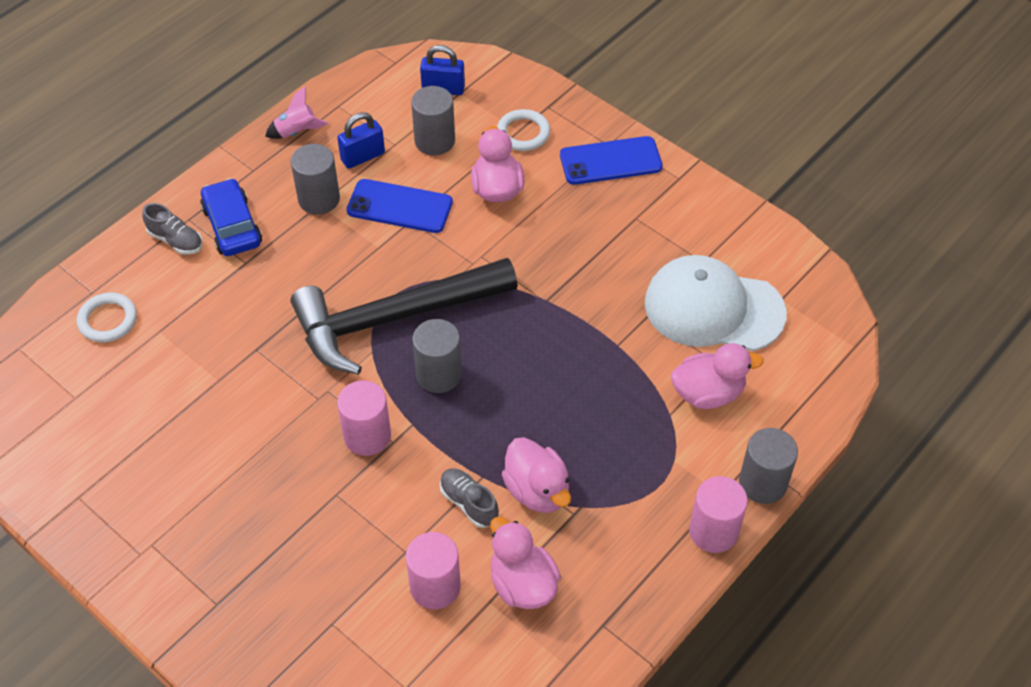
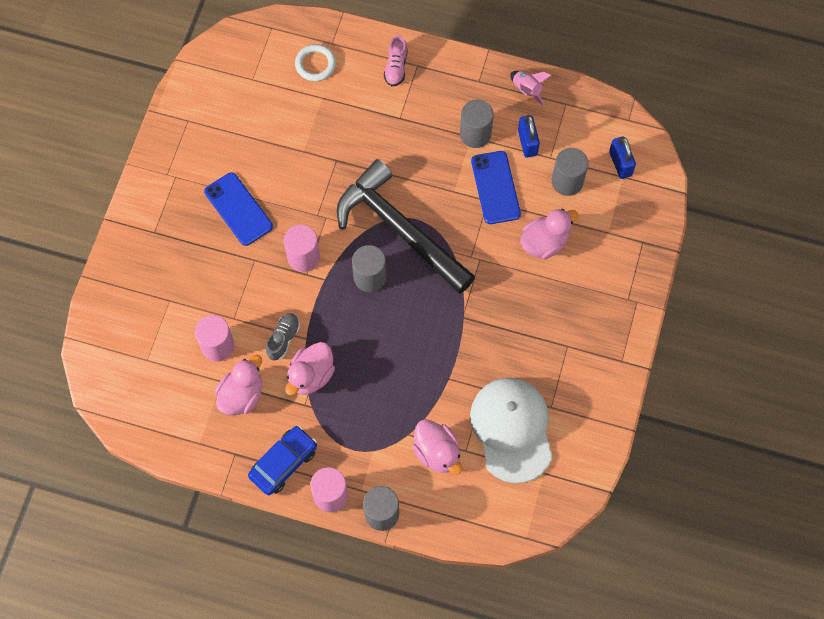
camera: 65 degrees right, 15 degrees up
grey shoe [142,203,202,255] -> pink shoe [384,35,407,86]
blue car [200,178,262,256] -> blue car moved to [248,426,317,495]
blue padlock [337,112,385,169] -> blue padlock turned 45 degrees clockwise [518,115,540,158]
white ring [497,109,550,151] -> none
blue phone [560,136,662,185] -> blue phone moved to [204,172,273,246]

